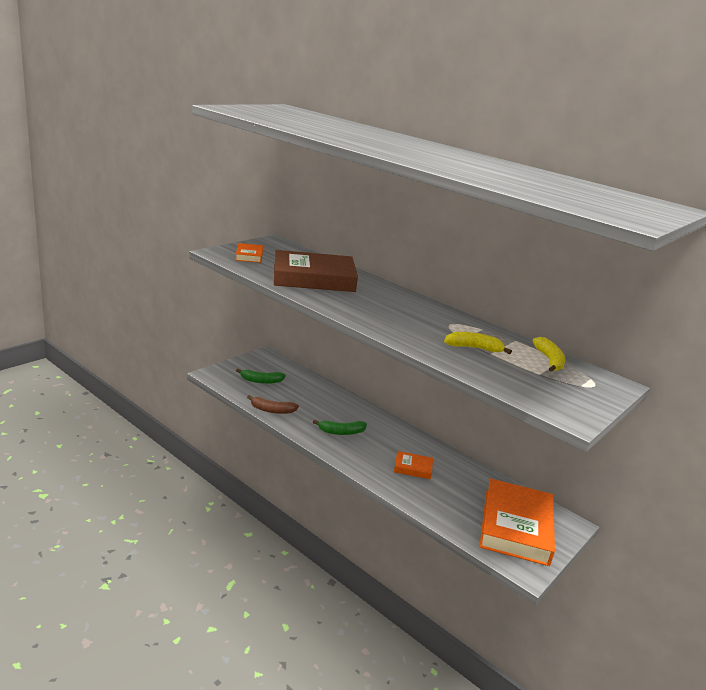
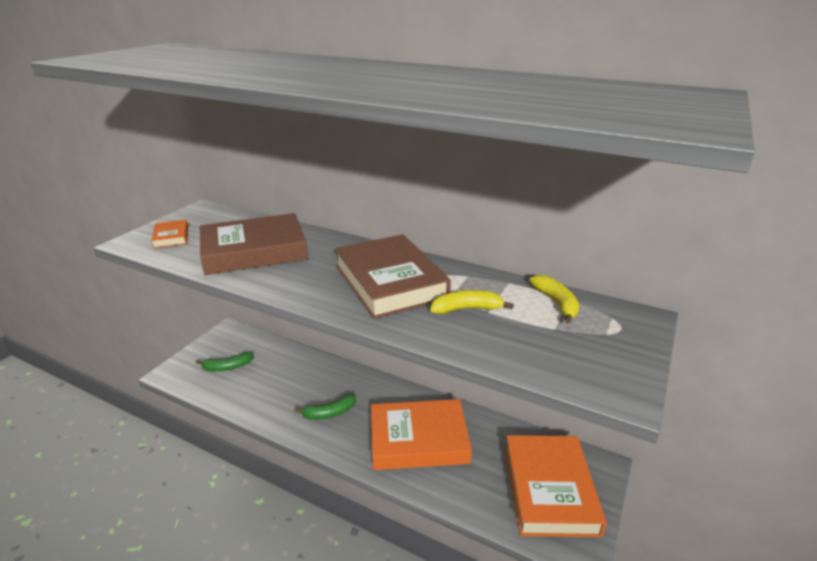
camera: 10 degrees left, 5 degrees up
brown banana [247,395,299,414] -> none
orange book [394,451,433,479] -> orange book [371,399,472,470], size x2.23
none -> brown book [335,234,451,319]

